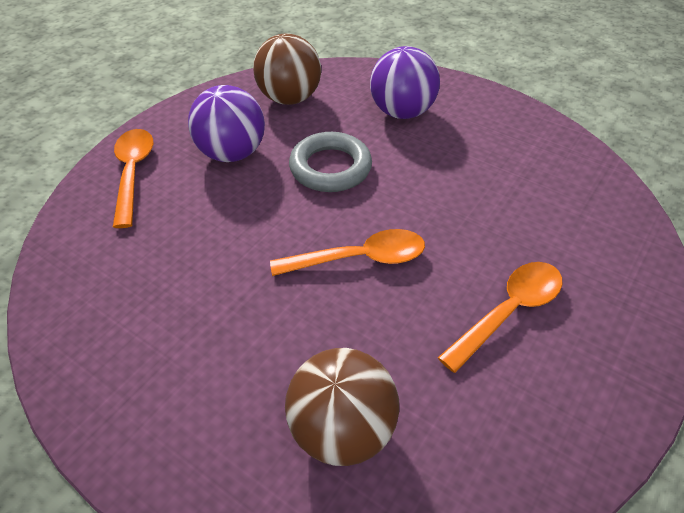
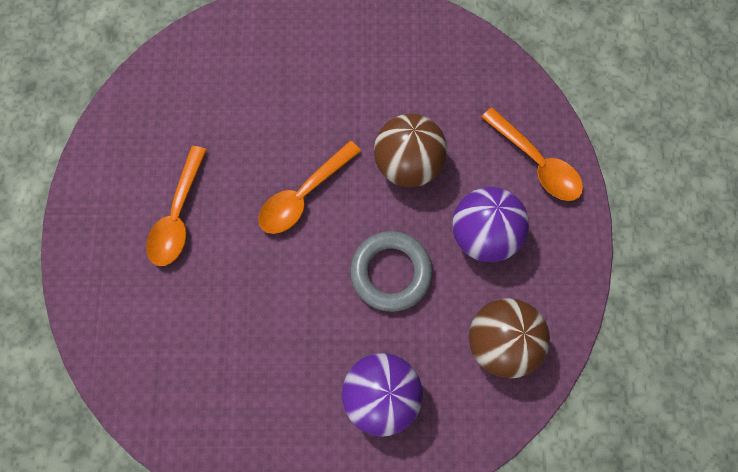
camera: 145 degrees right, 25 degrees up
brown ball [285,348,399,466] -> brown ball moved to [374,113,447,187]

